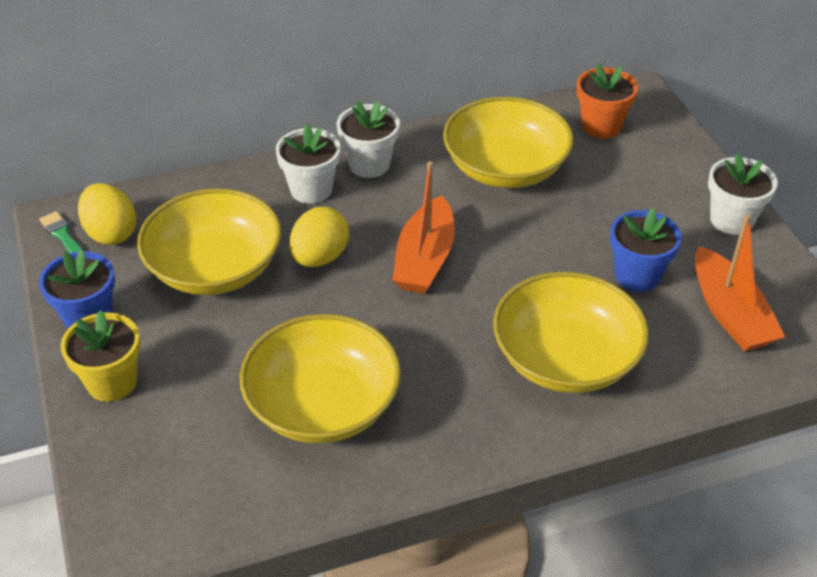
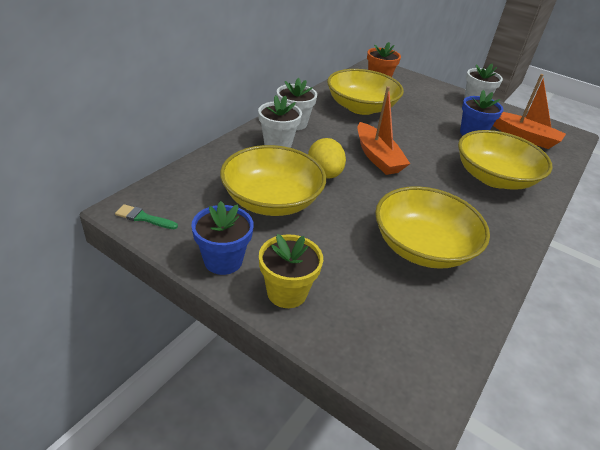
camera: 40 degrees left, 5 degrees down
yellow egg [78,183,137,245] -> none

